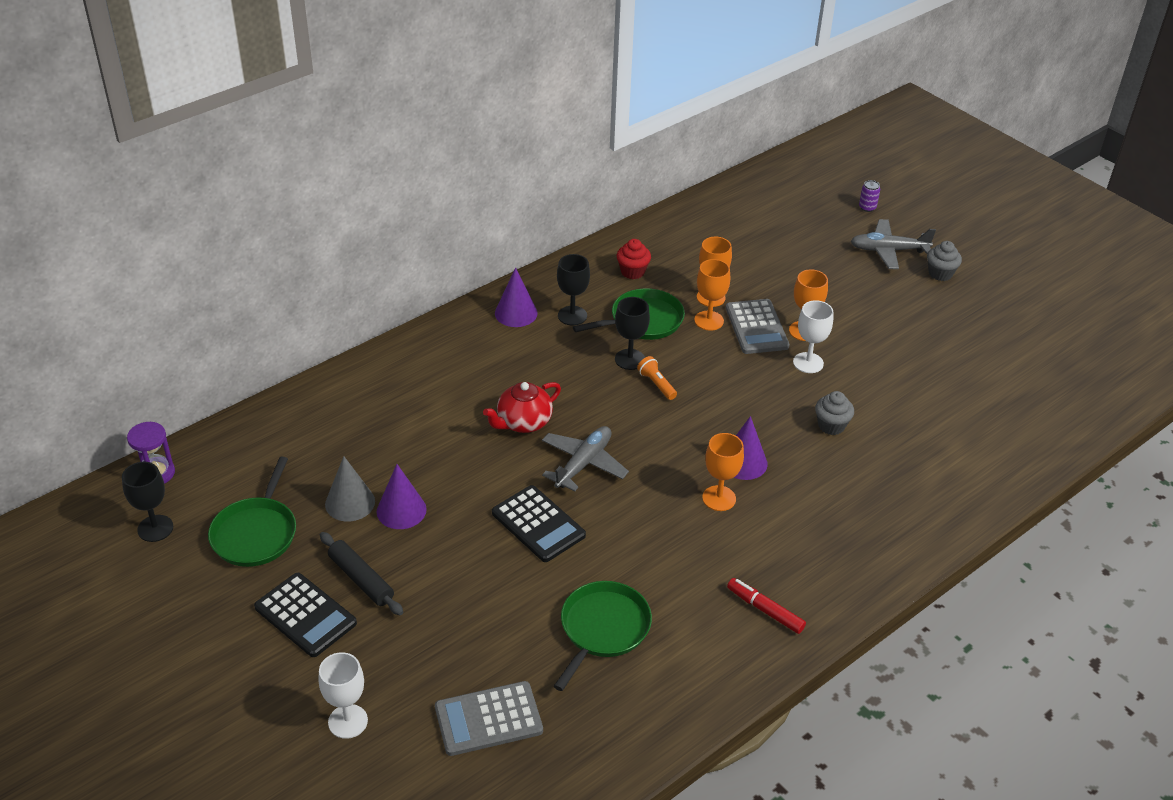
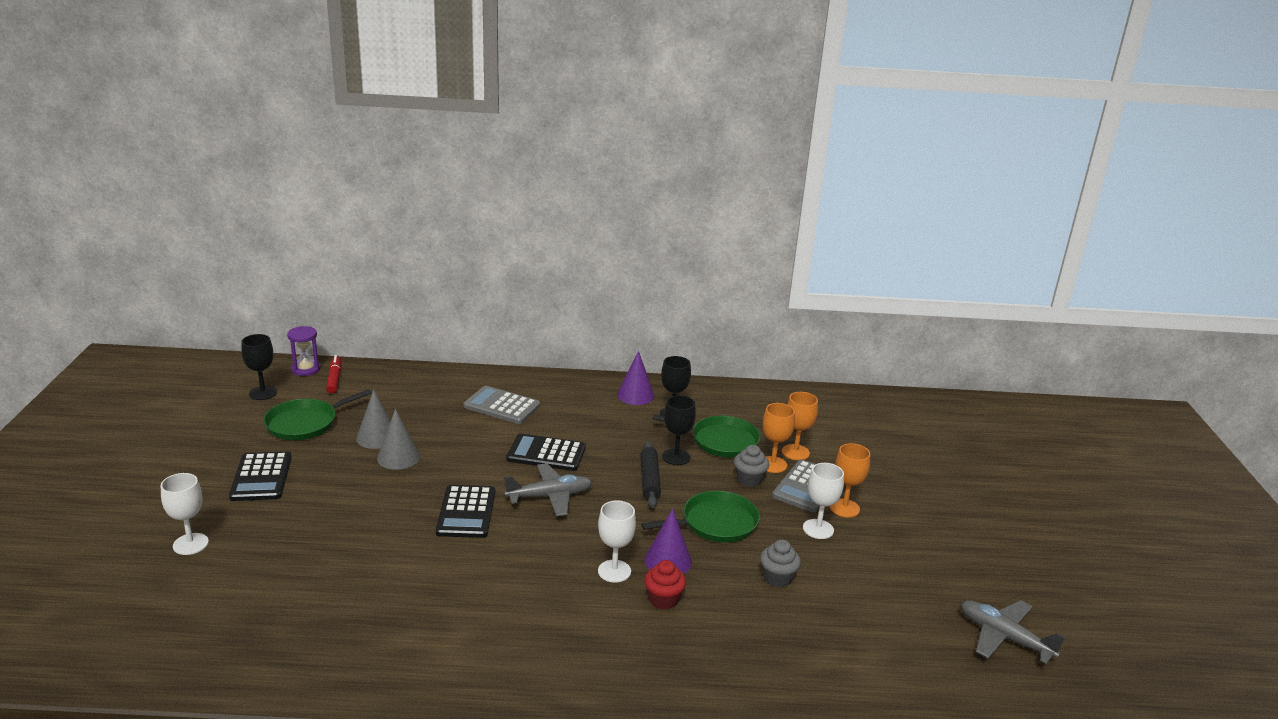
camera: 40 degrees right, 15 degrees down
black rolling pin [320,532,403,615] -> black rolling pin moved to [640,441,661,508]
purple cone [376,464,427,529] -> grey cone [377,409,420,470]
grey calculator [435,681,543,756] -> grey calculator moved to [463,386,540,424]
red teapot [483,382,561,433] -> black calculator [507,433,586,471]
green pan [554,581,652,691] -> green pan moved to [641,491,760,542]
red cupcake [616,239,651,279] -> red cupcake moved to [644,560,686,610]
orange flashlight [637,356,677,400] -> none
orange goblet [702,433,744,511] -> white goblet [598,500,636,583]
red marker [727,578,806,634] -> red marker moved to [326,355,341,393]
grey plane [851,219,936,269] -> grey plane moved to [961,600,1065,664]
purple can [859,180,880,212] -> none
grey cupcake [927,241,962,281] -> grey cupcake moved to [734,445,769,487]

